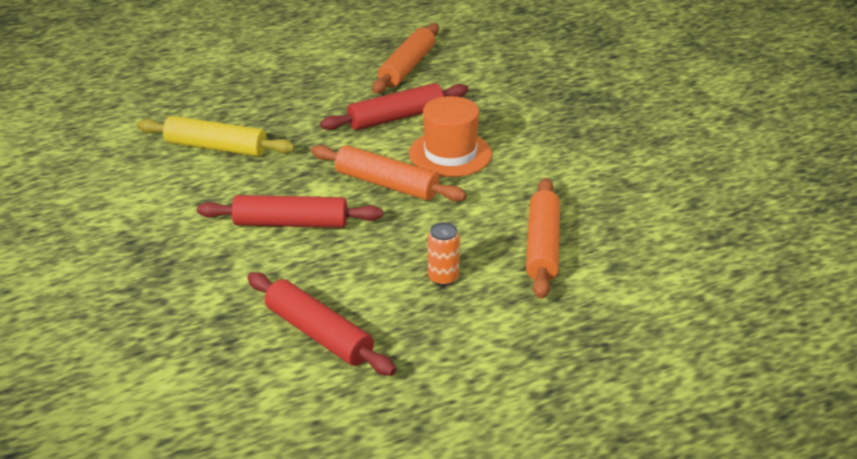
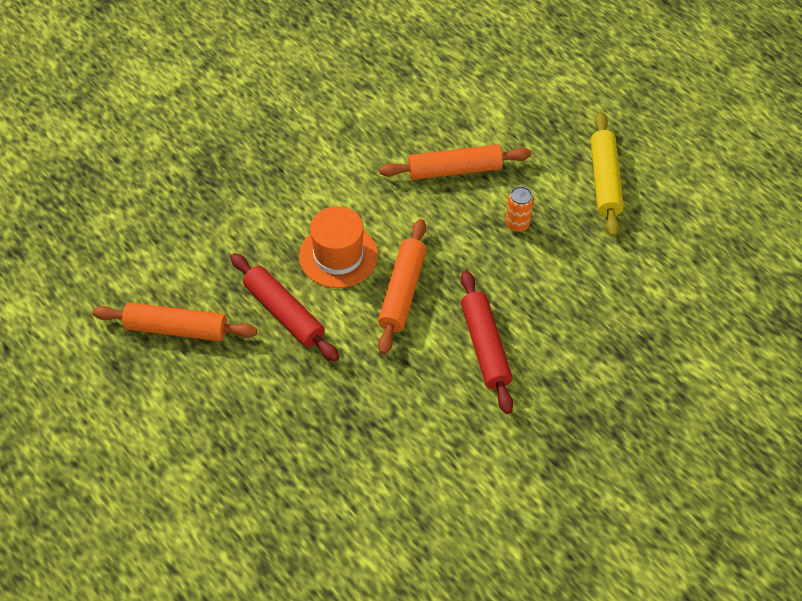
camera: 105 degrees left, 20 degrees up
yellow rolling pin [137,116,295,157] -> yellow rolling pin moved to [591,113,624,237]
red rolling pin [247,272,396,376] -> none

